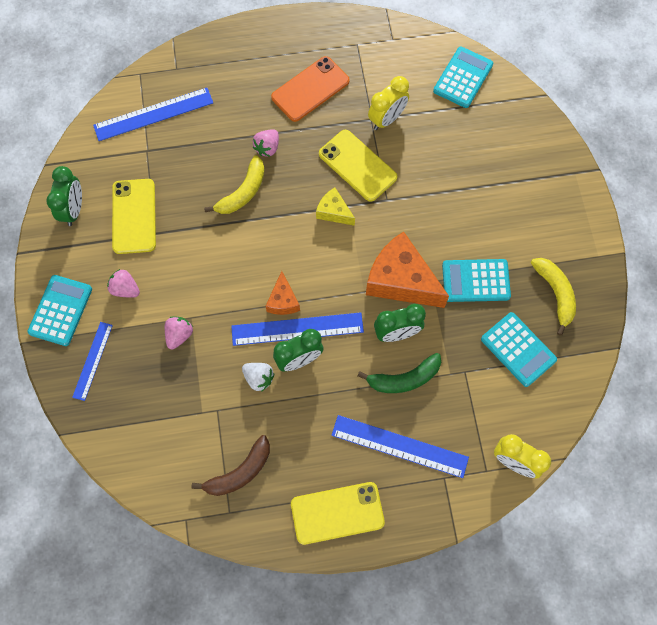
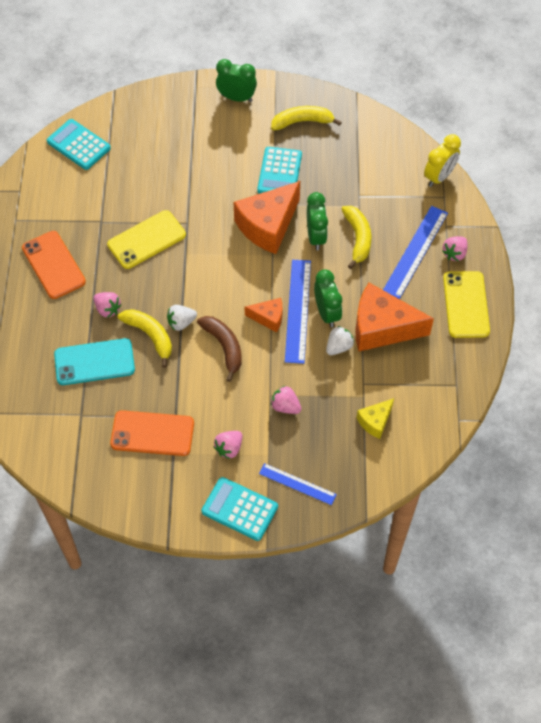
camera: 80 degrees left, 10 degrees down
green clock [46,166,82,226] -> green clock moved to [216,59,257,102]
blue ruler [93,88,213,141] -> none
yellow phone [112,179,156,254] -> orange phone [110,410,194,456]
brown banana [191,435,270,496] -> brown banana moved to [197,316,242,382]
yellow cheese [316,188,355,226] -> yellow cheese moved to [356,398,394,439]
green banana [357,353,442,393] -> yellow banana [342,206,371,269]
yellow clock [368,76,409,130] -> none
turquoise calculator [481,312,557,387] -> none
none -> turquoise phone [54,338,135,385]
none -> white strawberry [167,305,197,331]
none -> orange cheese [355,283,434,352]
none -> pink strawberry [442,236,468,261]

